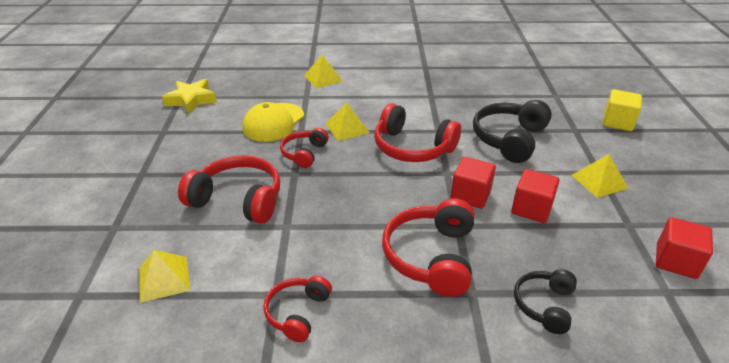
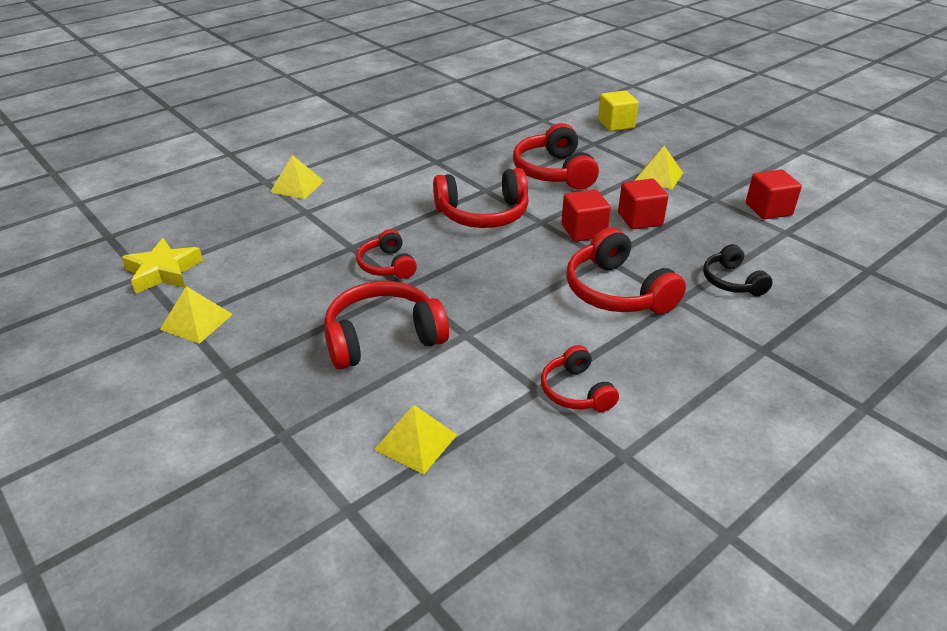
camera: 40 degrees left, 0 degrees up
yellow cap [243,102,304,142] -> none
yellow pyramid [326,102,370,141] -> yellow pyramid moved to [160,286,233,344]
black headphones [473,100,552,163] -> red headphones [513,123,599,190]

